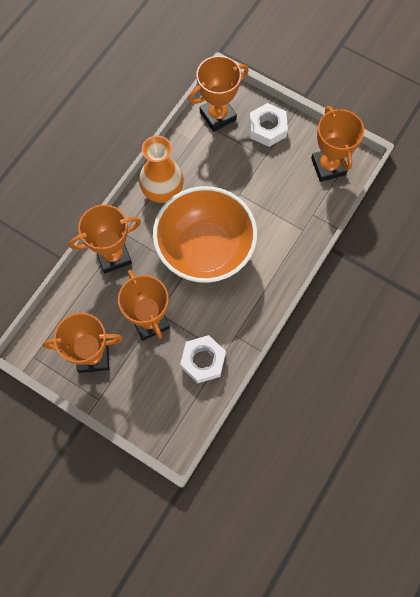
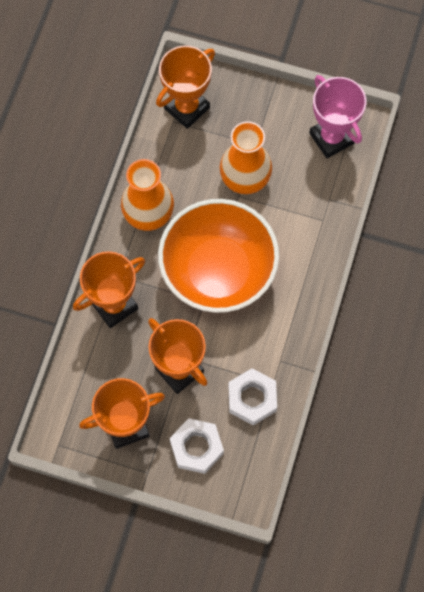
camera: 15 degrees left, 0 degrees up
white nut [249,103,288,147] -> white nut moved to [170,418,224,474]
orange trophy [311,106,364,182] -> pink trophy [309,75,366,158]
none -> orange vase [220,121,272,194]

